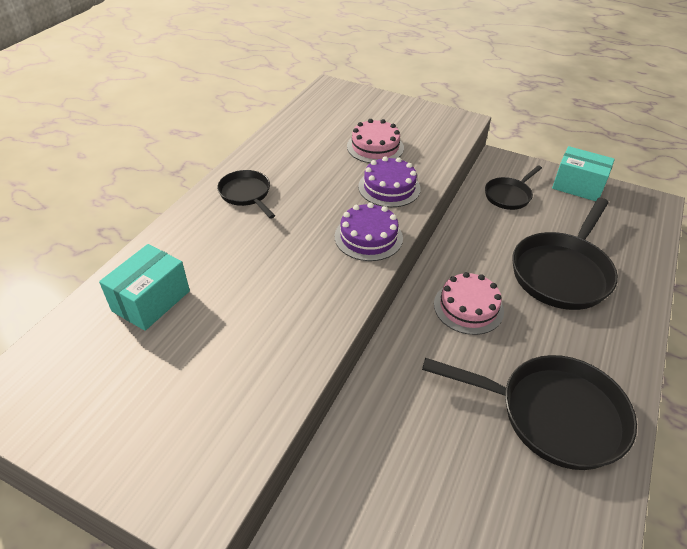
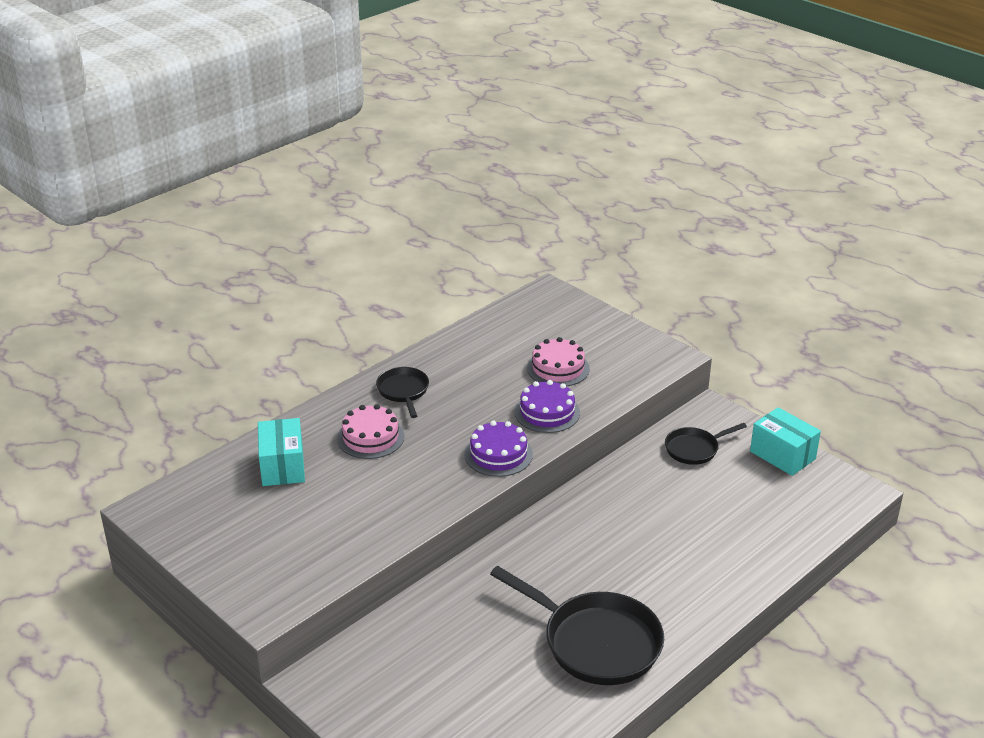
camera: 20 degrees right, 10 degrees down
turquoise box [99,244,190,331] -> turquoise box turned 60 degrees counterclockwise [258,418,305,486]
pink cake [434,272,504,335] -> pink cake moved to [337,404,404,459]
black pan [512,198,618,310] -> none

